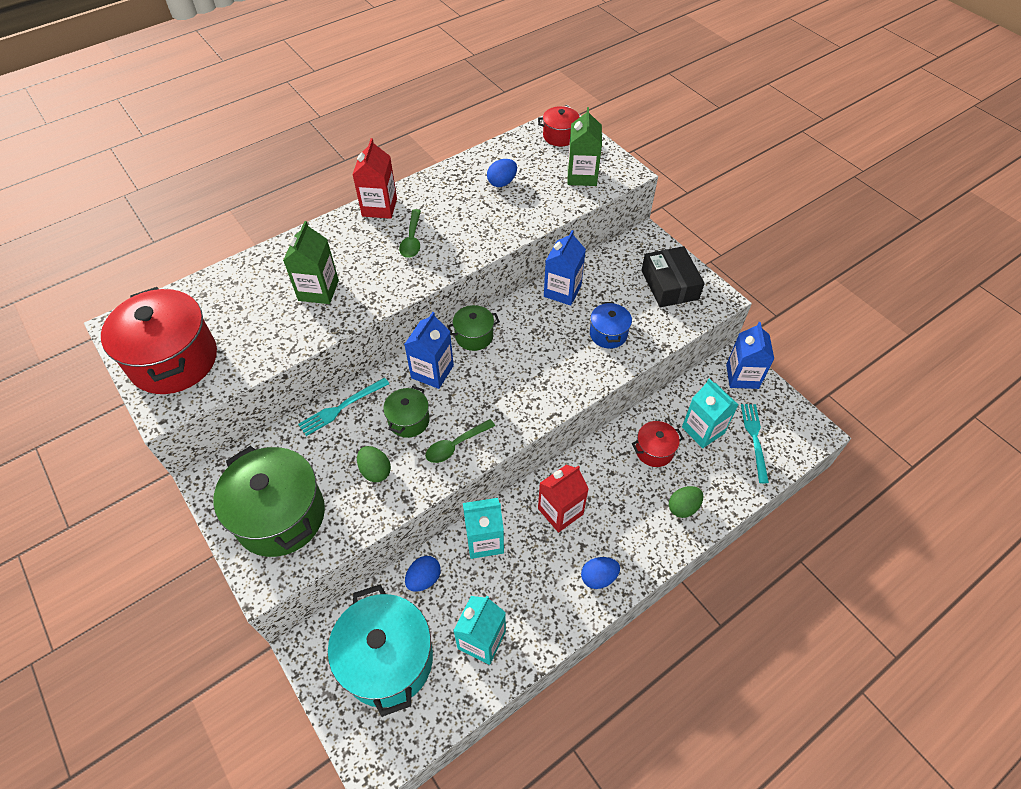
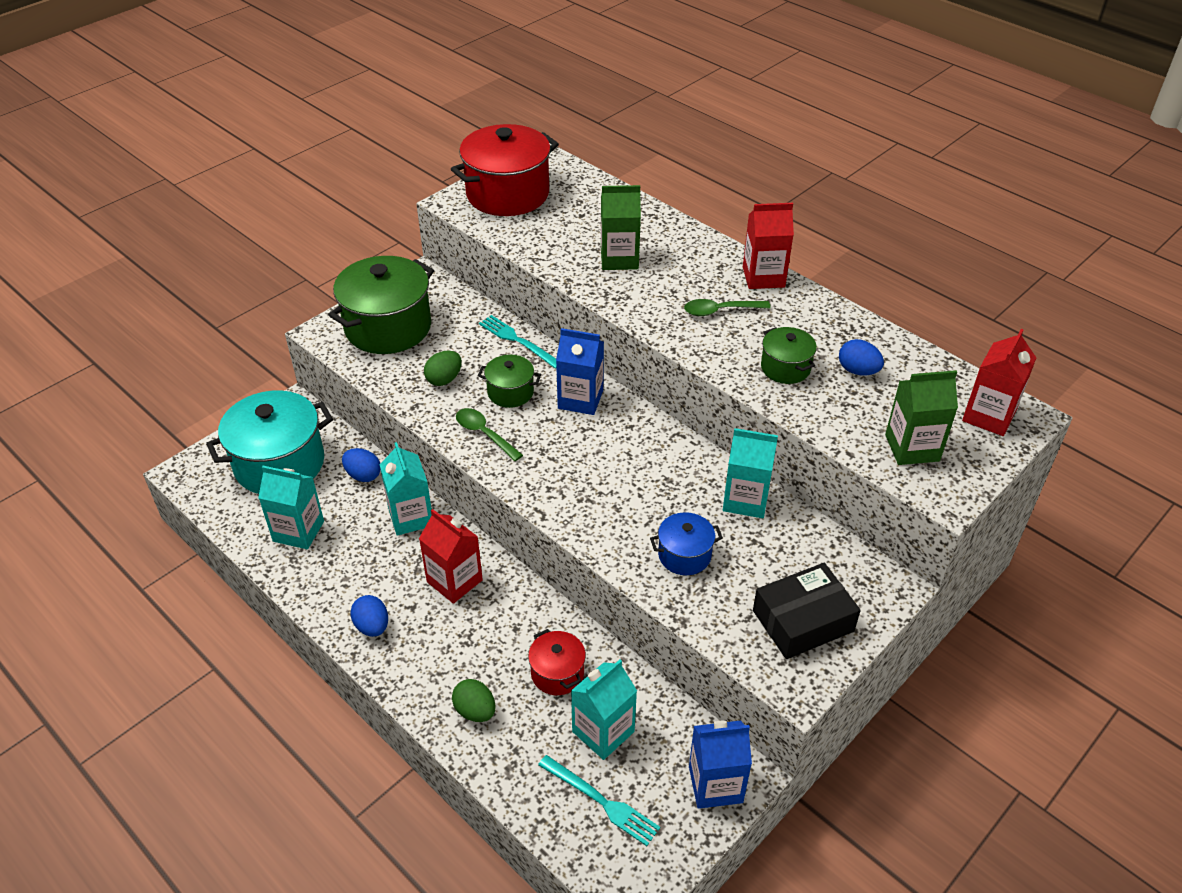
camera: 80 degrees right, 10 degrees down
green pot [447,305,500,351] -> green pot moved to [761,327,817,384]
red pot [538,106,580,146] -> red carton [962,329,1036,436]
blue carton [544,230,586,306] -> turquoise carton [723,428,778,518]
turquoise fork [741,404,769,483] -> turquoise fork turned 45 degrees clockwise [538,755,660,846]

